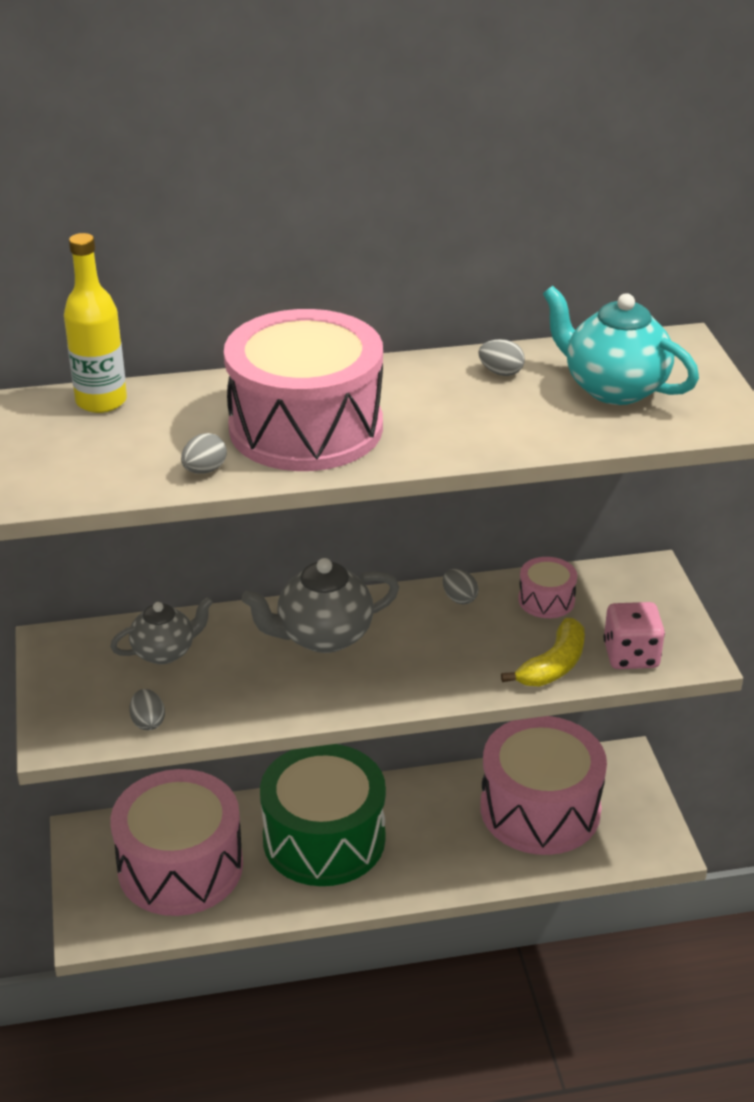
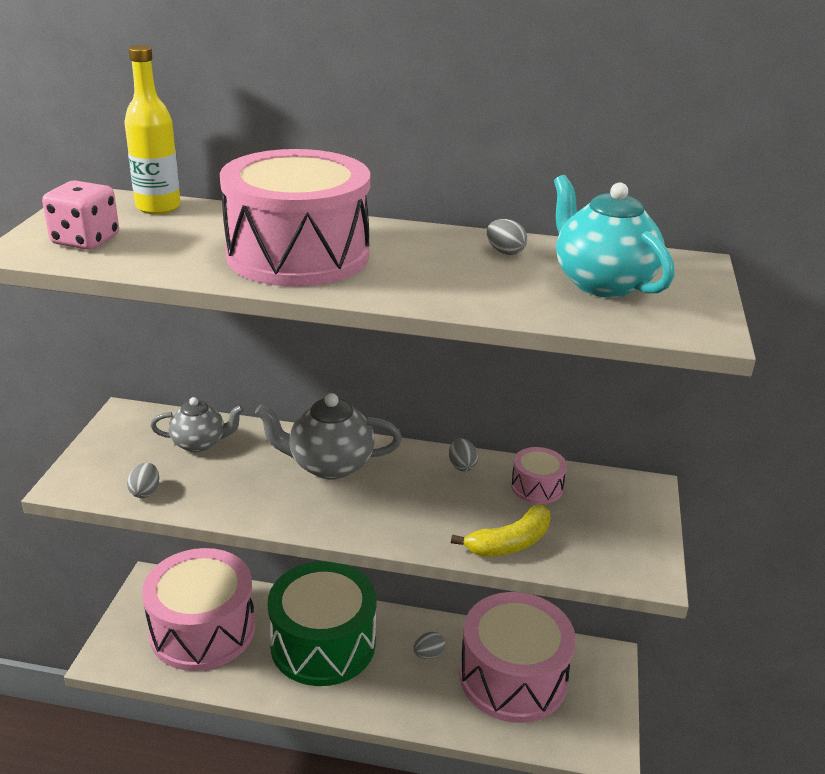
camera: 20 degrees right, 5 degrees down
grey egg [181,433,227,474] -> grey egg moved to [413,632,445,659]
pink dice [604,602,665,669] -> pink dice moved to [42,180,119,250]

